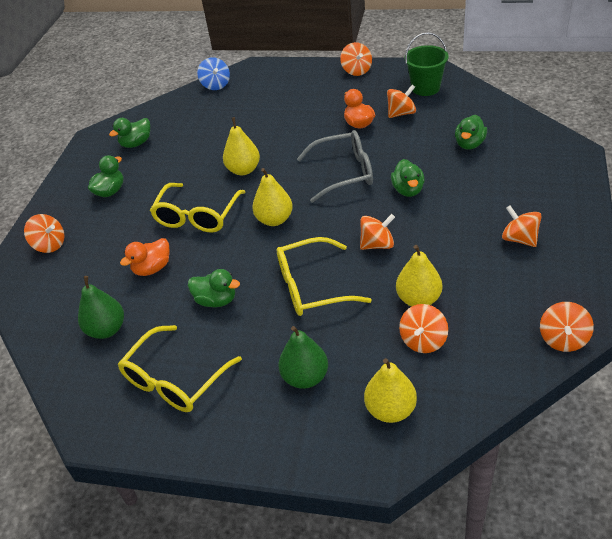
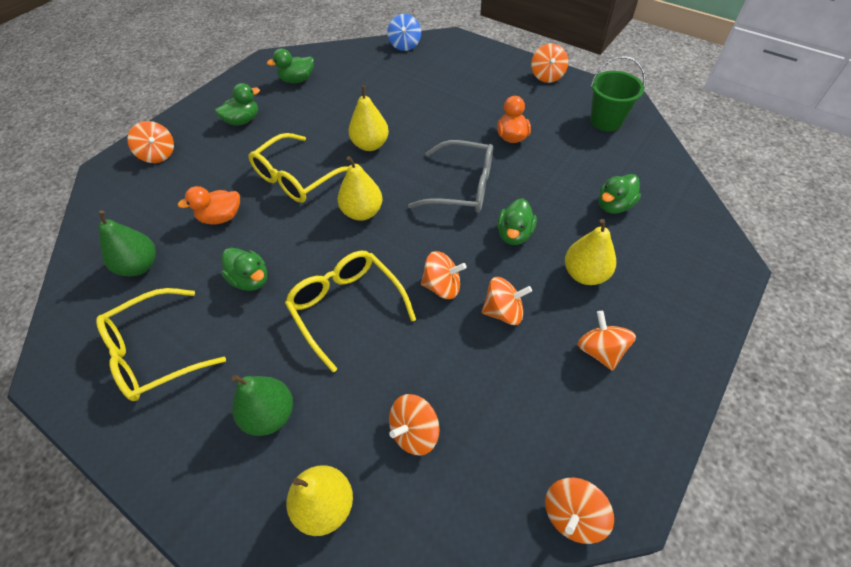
camera: 20 degrees right, 10 degrees up
yellow glasses [277,237,372,316] -> yellow glasses turned 45 degrees clockwise [285,251,416,372]
orange spinning top [387,85,416,118] -> orange spinning top moved to [482,277,532,325]
yellow pear [396,245,442,307] -> yellow pear moved to [565,219,616,285]

